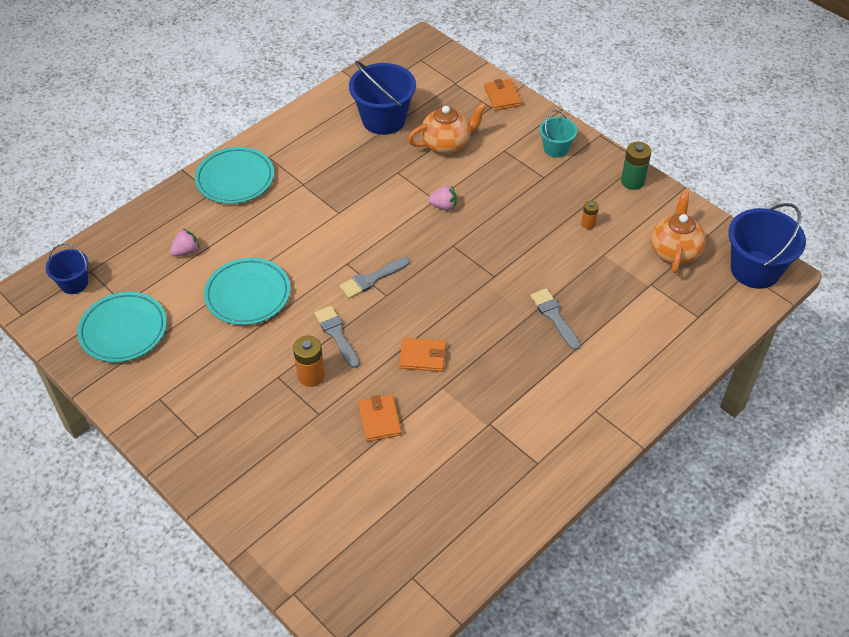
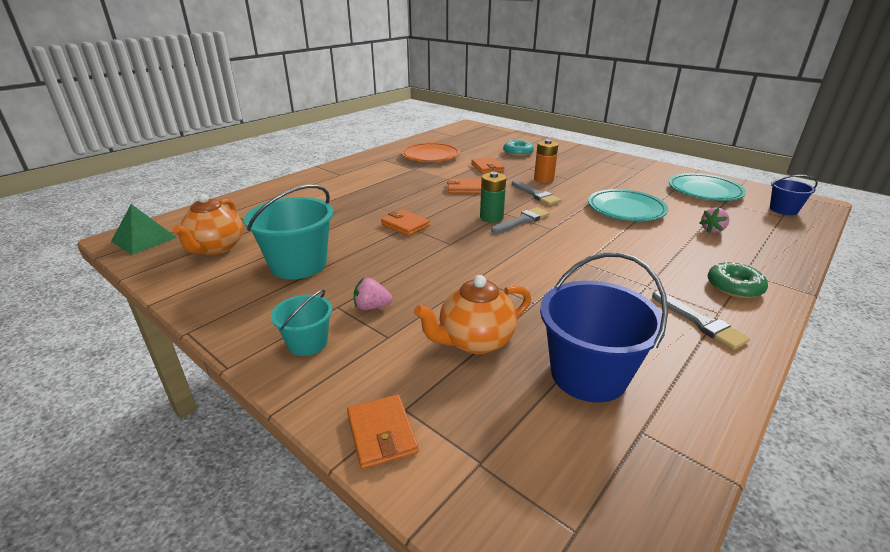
camera: 175 degrees right, 20 degrees down
turquoise plate [195,147,274,204] -> green donut [707,261,768,299]
pink strawberry [428,185,457,210] -> pink strawberry moved to [354,278,392,310]
grey brush [530,288,581,350] -> grey brush moved to [652,291,750,350]
orange battery [581,200,599,229] -> turquoise bucket [244,185,333,279]
green battery [621,142,651,190] -> green battery moved to [480,172,506,223]
blue bucket [728,203,806,289] -> green pyramid [111,204,177,255]
none -> orange wallet [381,210,430,236]
none -> orange plate [401,142,460,162]
none -> turquoise donut [503,140,534,156]

